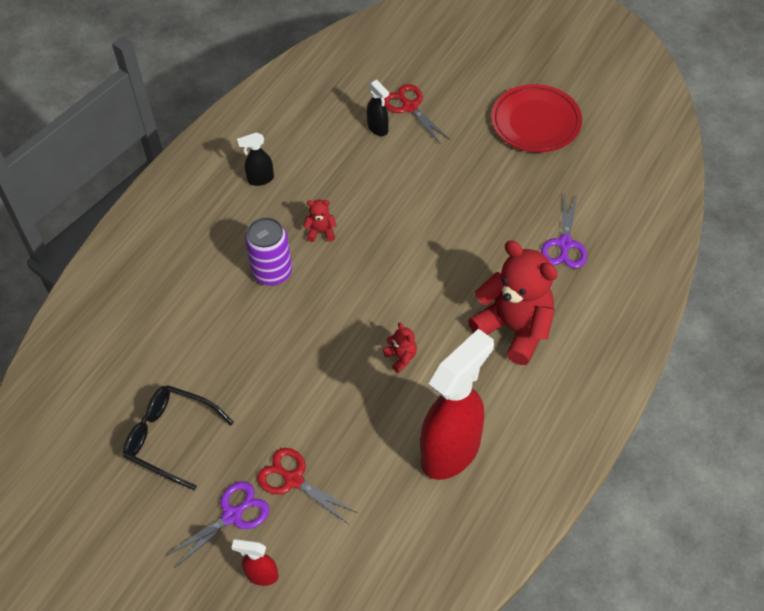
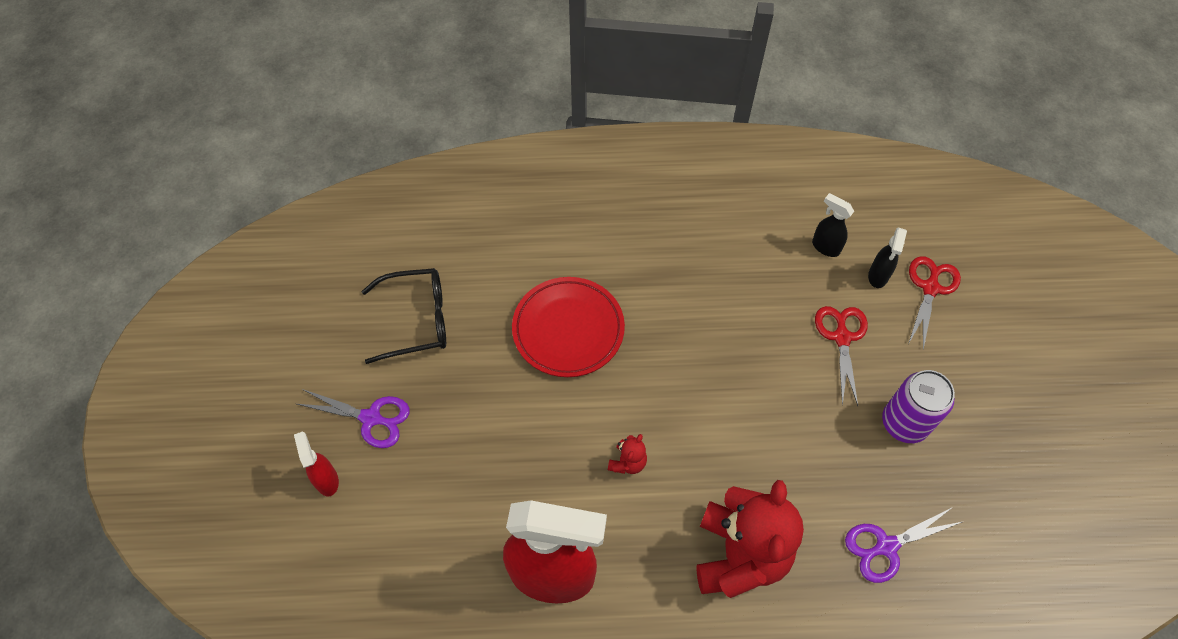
camera: 55 degrees right, 5 degrees up
black glasses [123,385,234,490] -> black glasses turned 90 degrees clockwise [362,268,446,364]
black spray bottle [237,132,274,186] -> black spray bottle moved to [812,193,854,257]
purple can [245,217,292,286] -> purple can moved to [882,370,955,443]
red scissors [257,448,358,524] -> red scissors moved to [815,306,868,406]
red teddy bear [303,199,337,242] -> none
red plate [491,84,582,152] -> red plate moved to [512,277,625,377]

